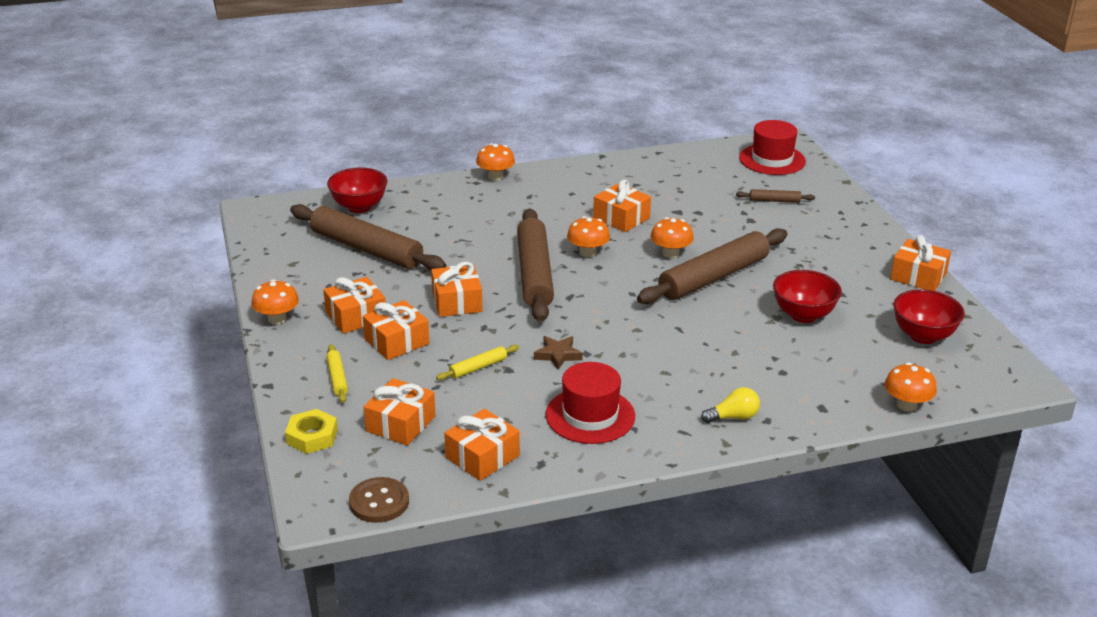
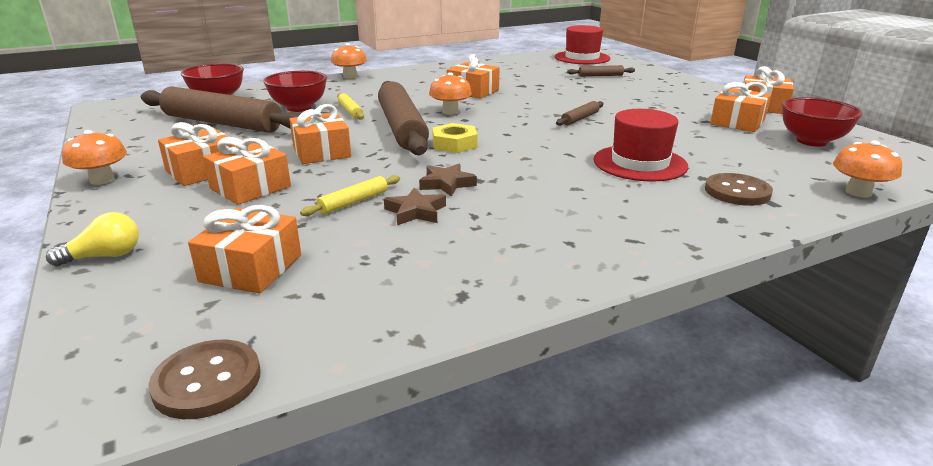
camera: 10 degrees left, 5 degrees down
yellow nut [285,409,338,454] -> yellow nut moved to [432,123,478,153]
yellow rolling pin [326,344,348,403] -> yellow rolling pin moved to [337,93,364,120]
orange gift [444,409,520,481] -> orange gift moved to [710,82,771,132]
red hat [546,362,635,444] -> red hat moved to [593,109,688,182]
brown rolling pin [637,228,788,304] -> brown rolling pin [556,101,604,126], size x0.42
orange mushroom [651,217,694,258] -> none
yellow light bulb [701,387,760,423] -> yellow light bulb moved to [46,212,139,267]
red bowl [773,270,842,323] -> red bowl moved to [263,71,327,112]
none -> brown star [384,188,446,225]
none -> brown button [705,173,773,206]

